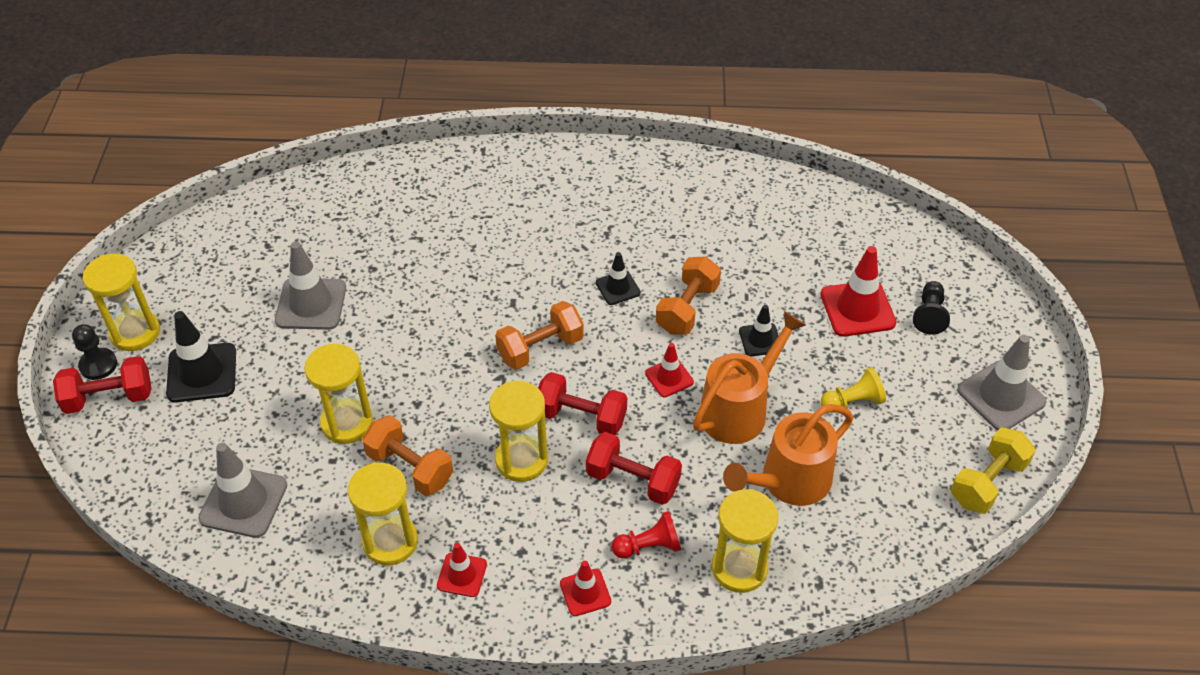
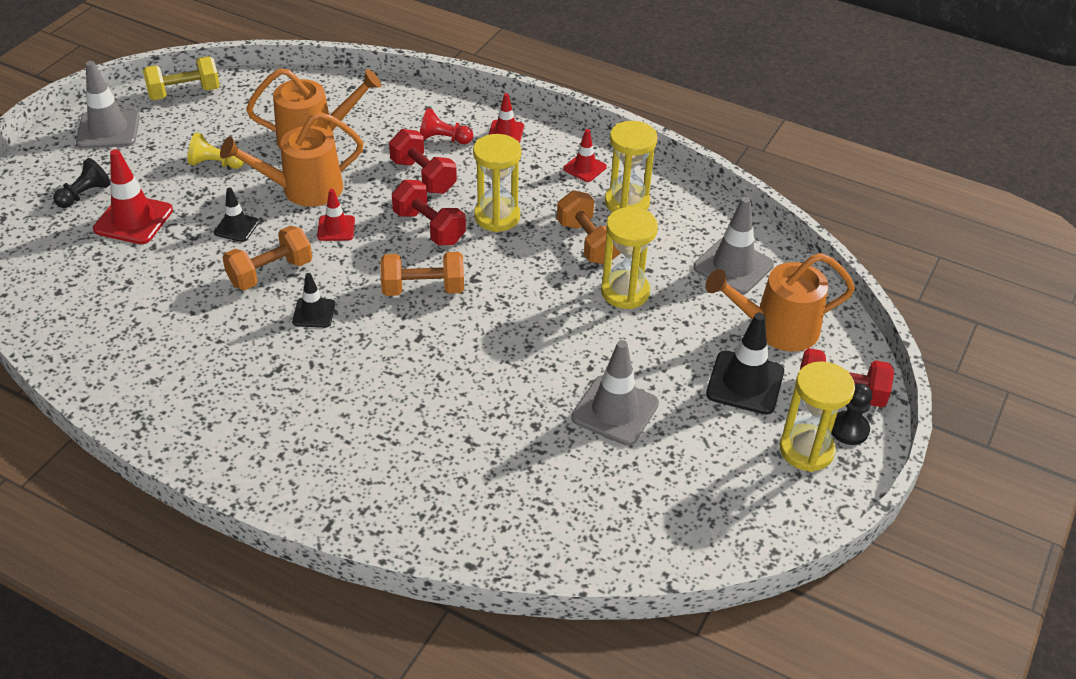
camera: 155 degrees left, 5 degrees down
yellow hourglass [712,489,778,593] -> none
none -> orange watering can [706,253,855,351]

